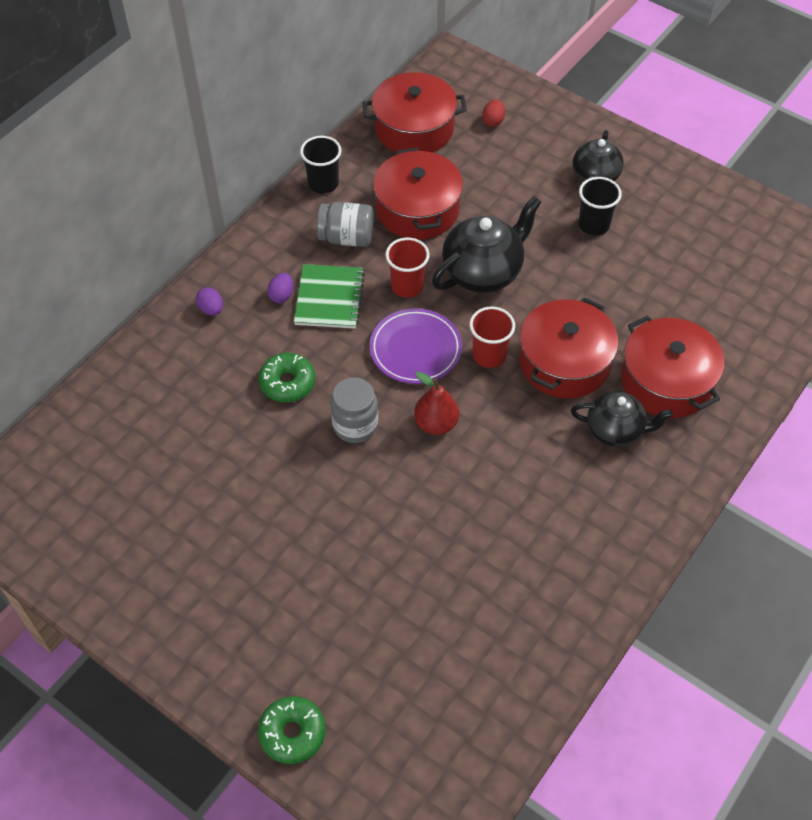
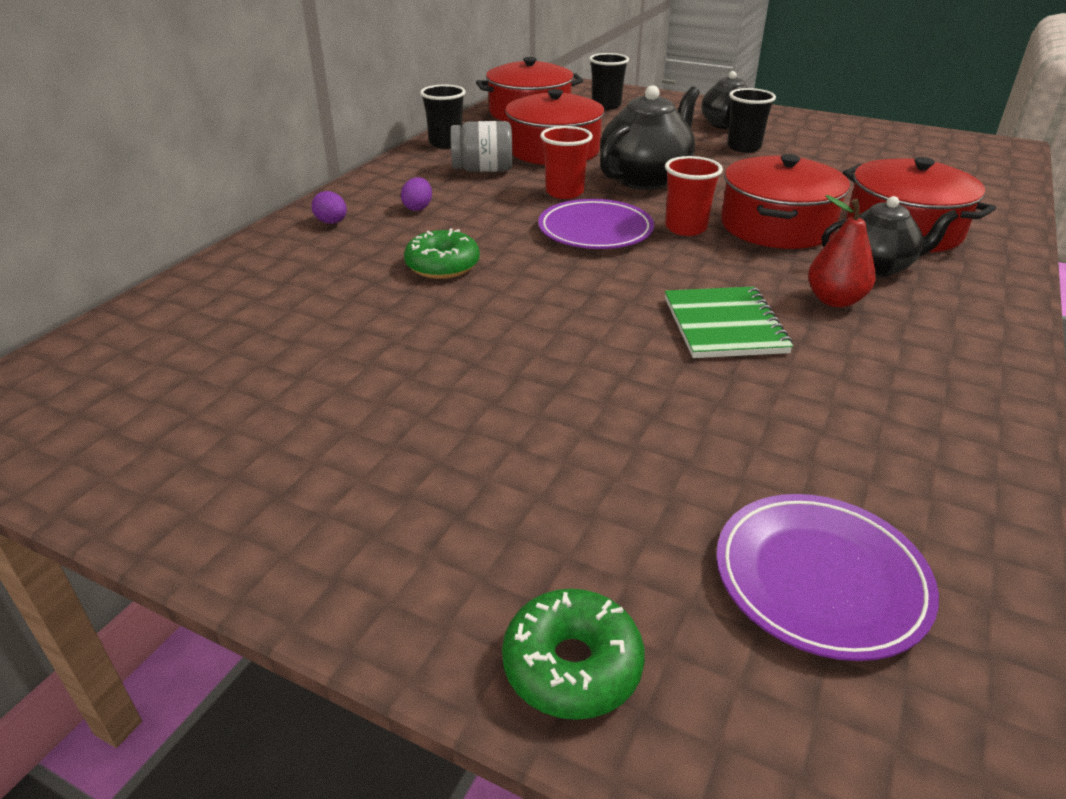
camera: 10 degrees left, 20 degrees down
green notebook [294,264,365,329] -> green notebook moved to [665,287,793,358]
grey jar [331,377,378,443] -> none
red pear [414,371,459,435] -> red pear moved to [808,195,876,307]
red egg [482,100,505,127] -> black cup [589,53,629,110]
none -> purple plate [716,494,939,661]

